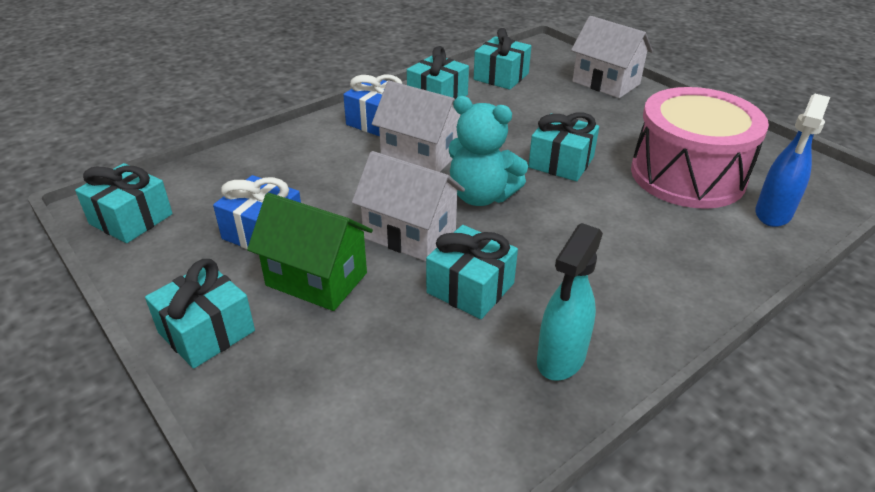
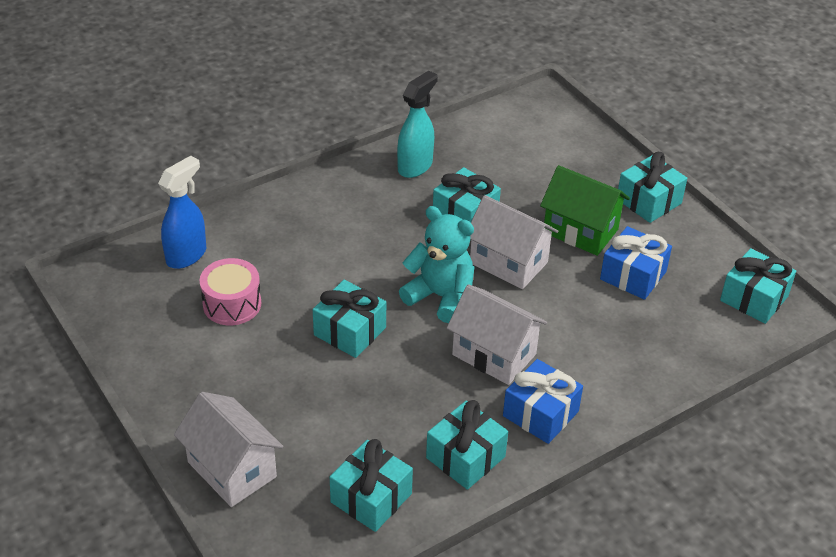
camera: 175 degrees left, 5 degrees up
pink drum [631,87,769,209] -> pink drum [199,258,261,325], size x0.53

